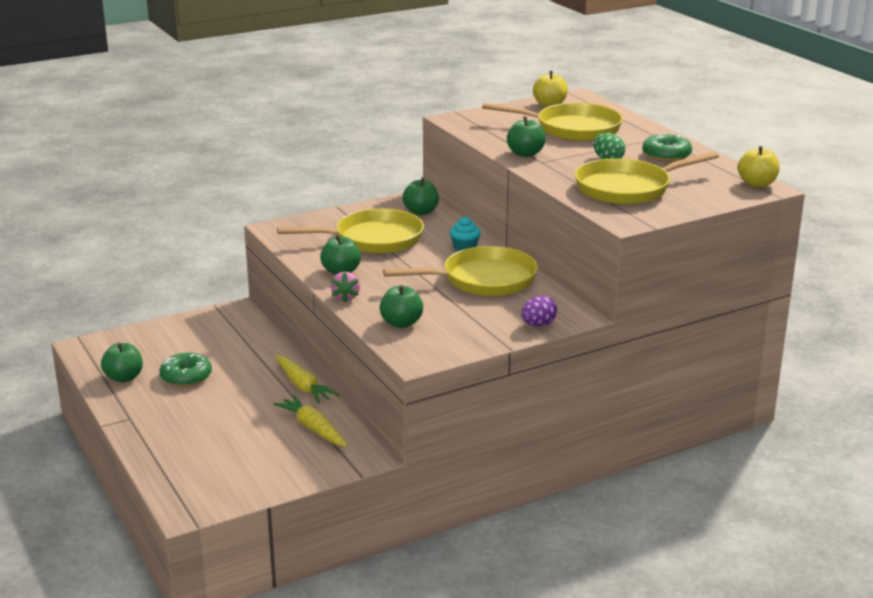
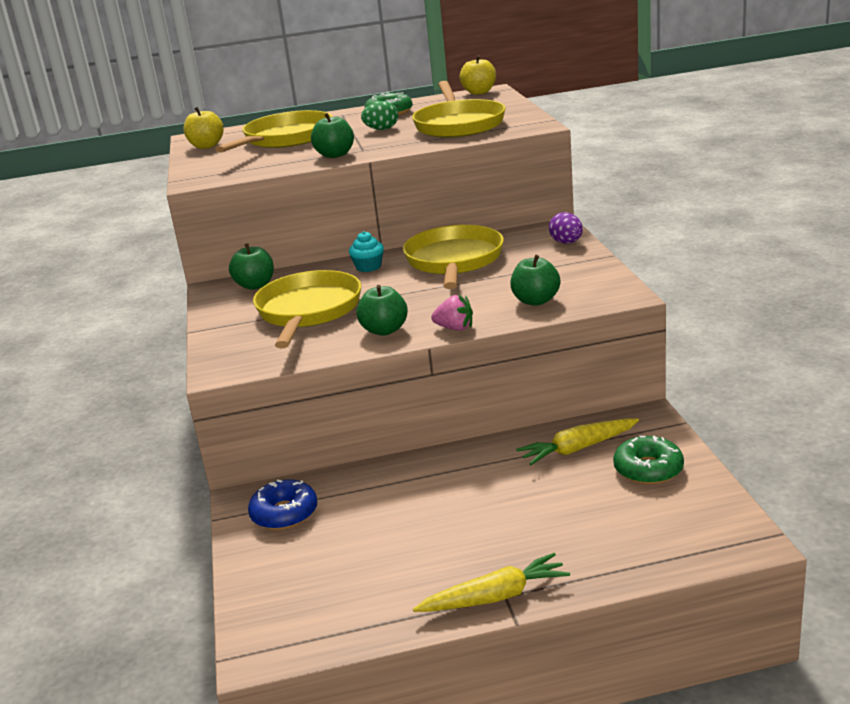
camera: 70 degrees left, 0 degrees up
green apple [101,343,143,383] -> none
green donut [160,353,212,387] -> green donut moved to [613,436,684,485]
yellow carrot [275,355,339,403] -> yellow carrot moved to [413,553,570,612]
none -> blue donut [248,479,317,530]

